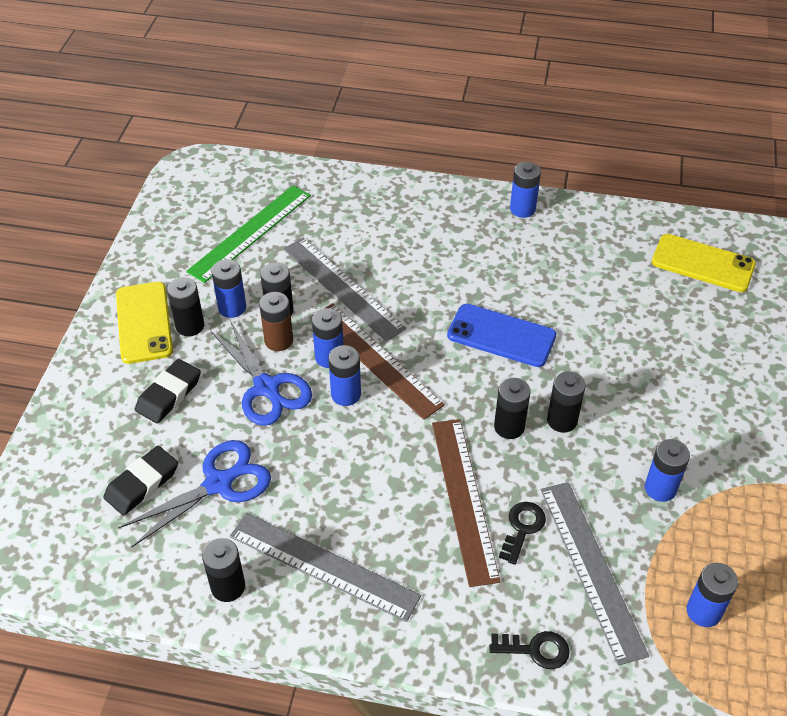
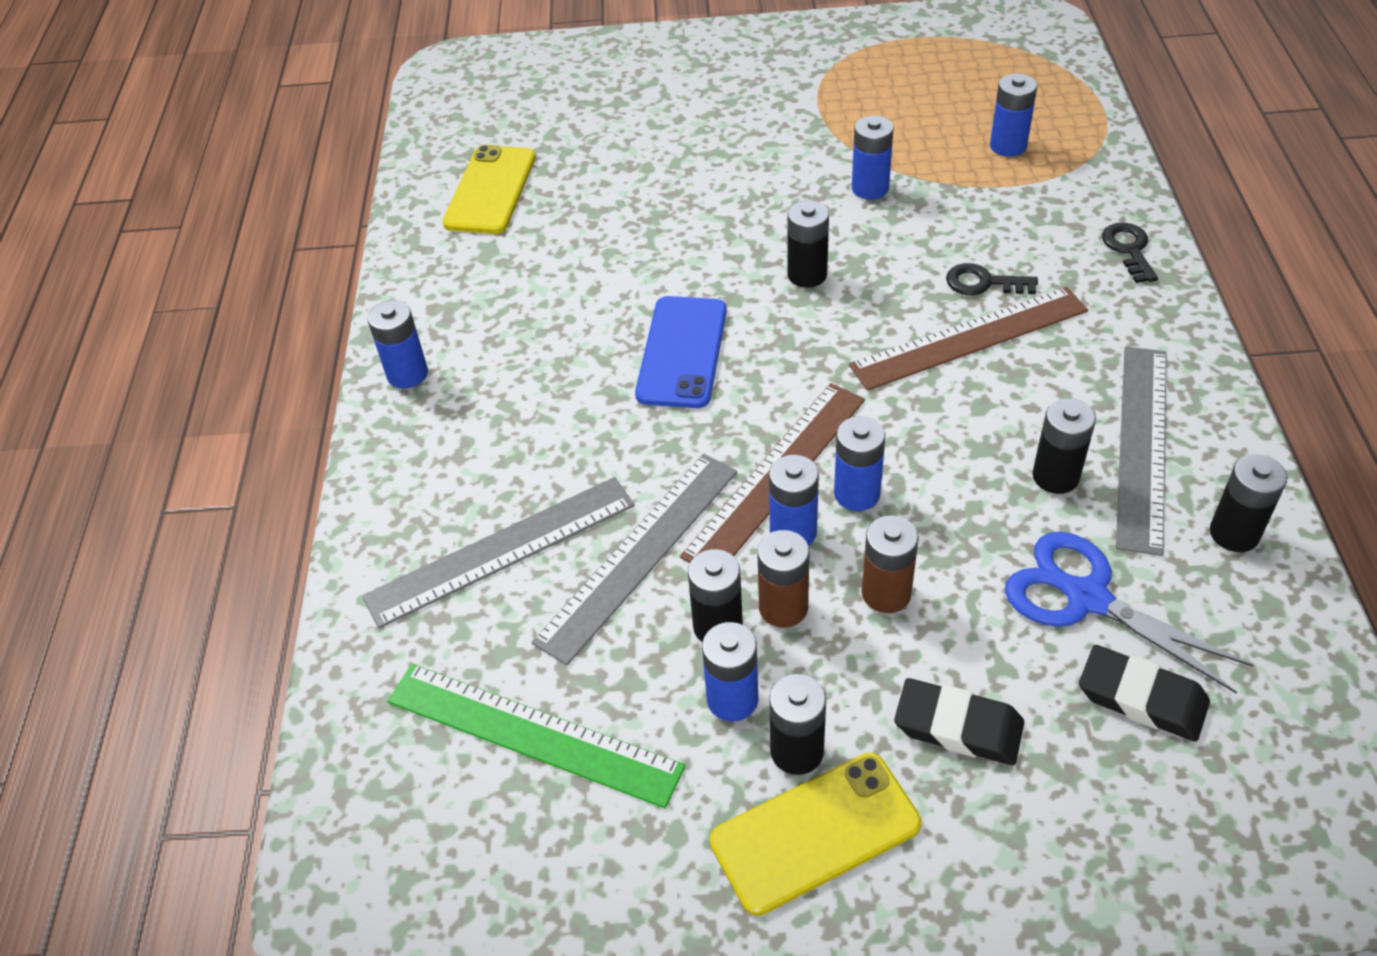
camera: 100 degrees left, 0 degrees up
blue scissors [210,321,312,426] -> brown battery [862,516,919,613]
black battery [494,378,531,439] -> black battery moved to [1033,398,1096,494]
grey ruler [541,482,649,665] -> grey ruler moved to [362,477,635,628]

